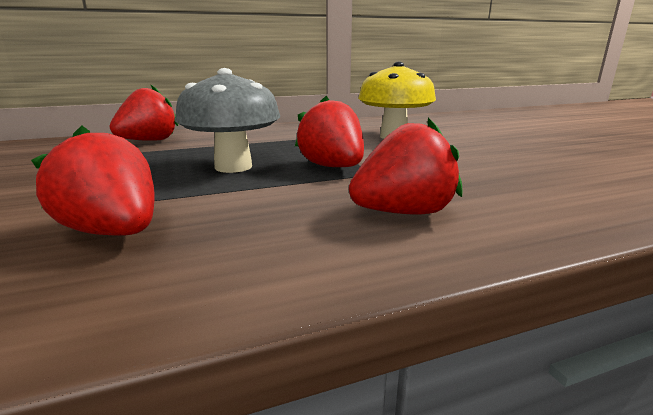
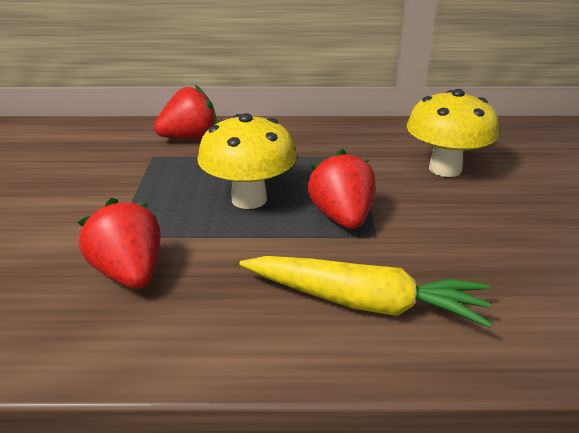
camera: 20 degrees right, 10 degrees up
grey mushroom [175,68,280,173] -> yellow mushroom [197,113,297,209]
red strawberry [349,118,463,215] -> yellow carrot [239,256,492,328]

